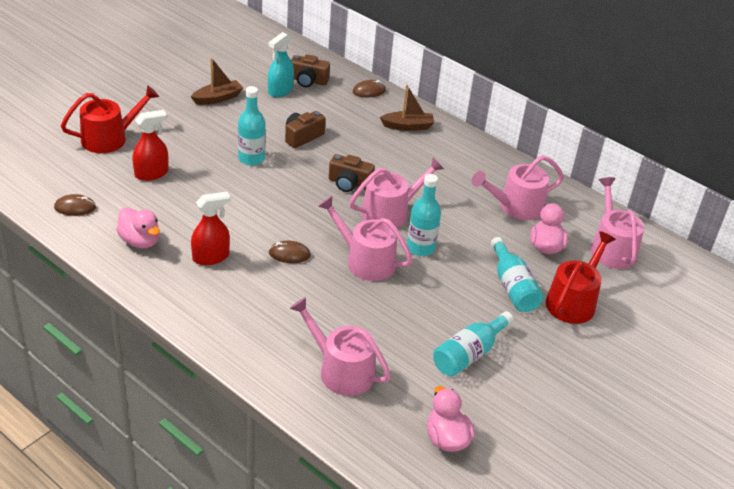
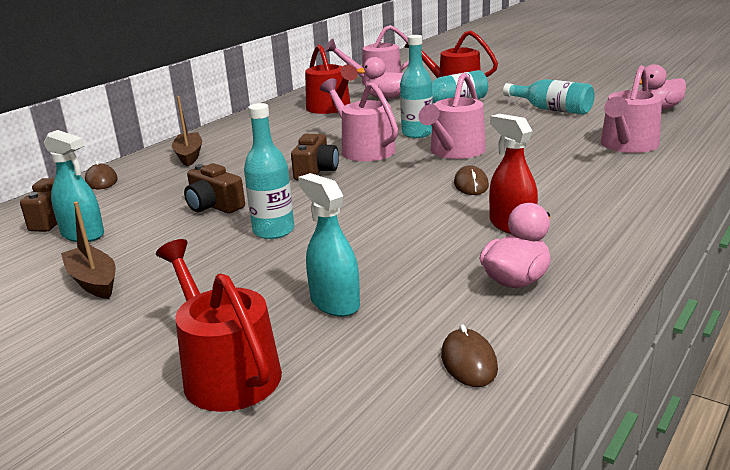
camera: 90 degrees left, 15 degrees down
red spray bottle [132,110,169,181] -> turquoise spray bottle [298,173,360,317]
pink watering can [472,155,564,220] -> red watering can [305,44,358,114]

